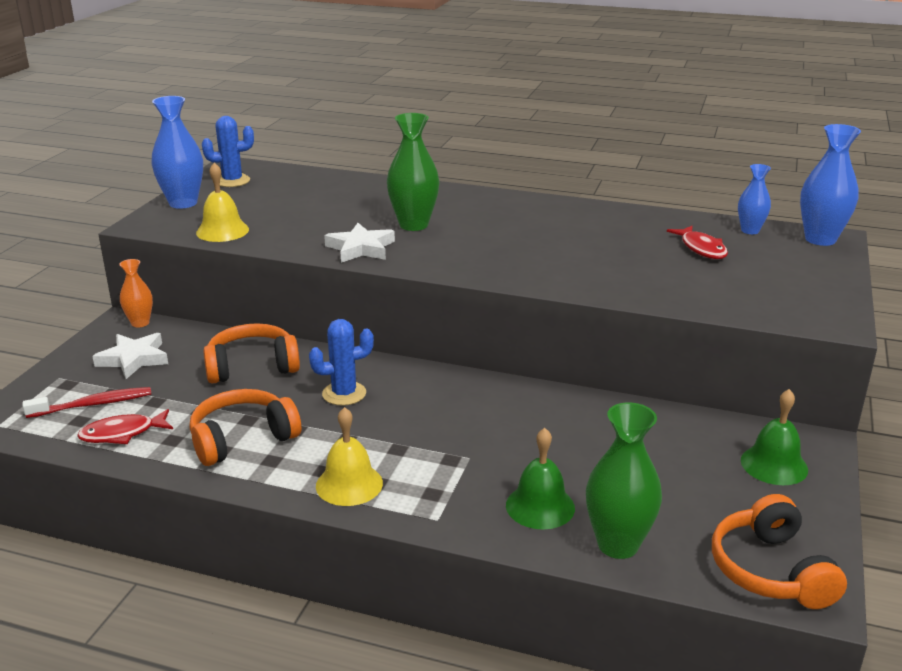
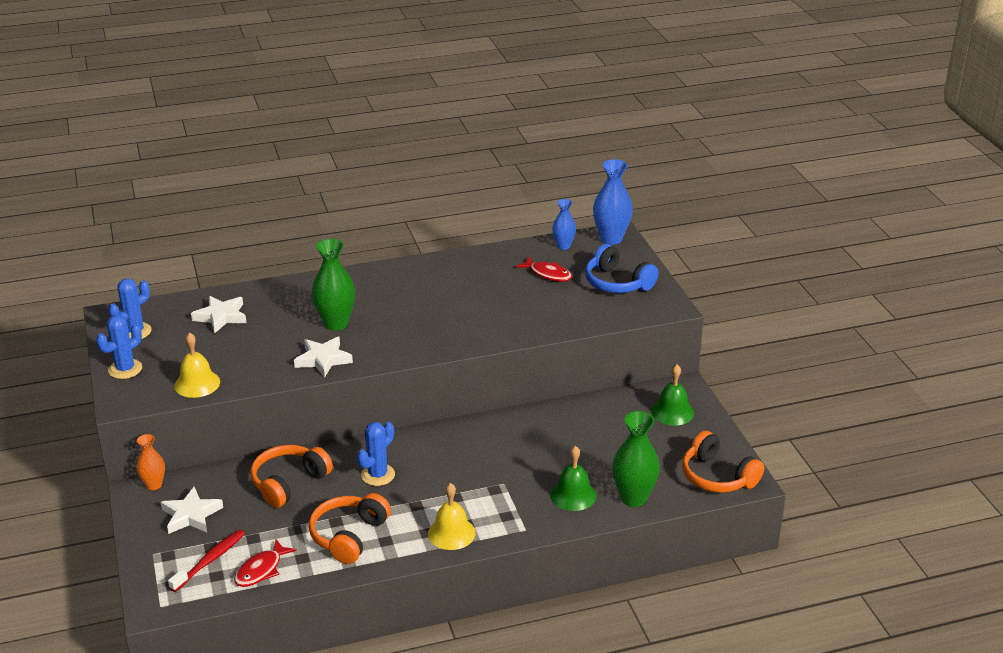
camera: 35 degrees left, 5 degrees up
blue vase [151,96,203,209] -> blue cactus [96,315,142,379]
none -> white star [191,296,247,334]
none -> blue headphones [585,244,658,293]

